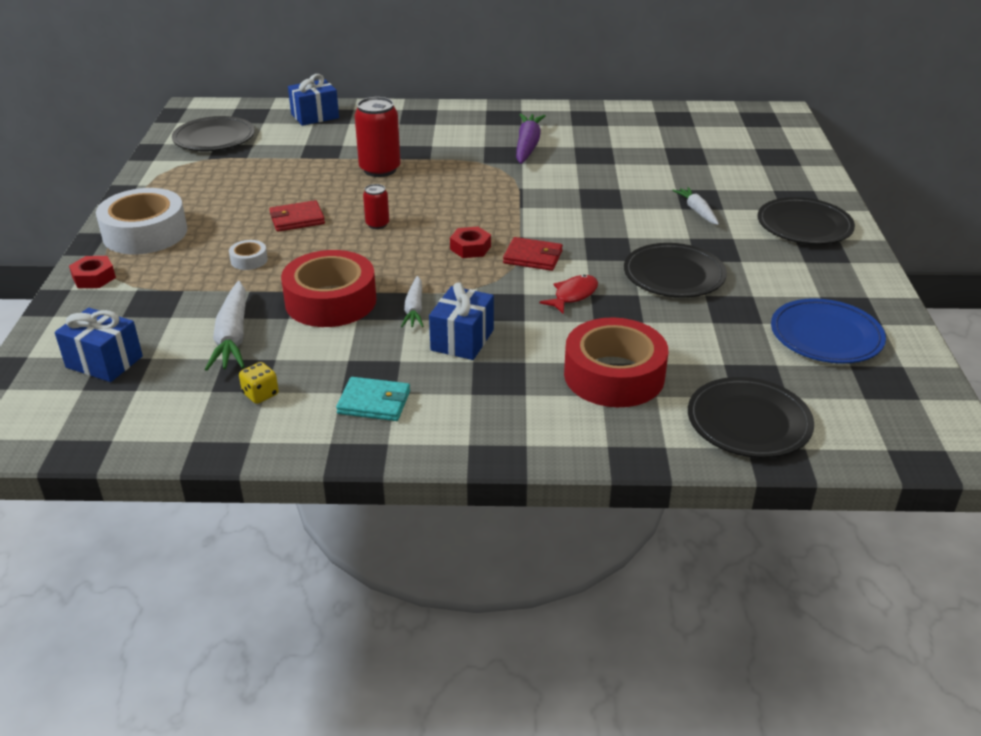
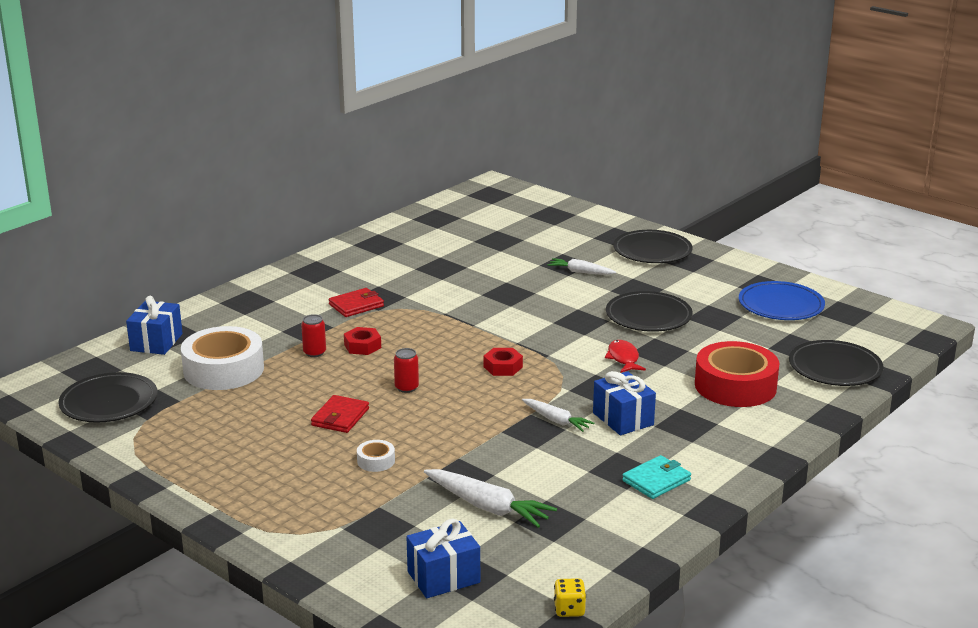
camera: 50 degrees left, 10 degrees down
red nut [69,256,116,288] -> red nut moved to [344,327,381,355]
white tape [96,188,187,254] -> white tape moved to [181,326,264,390]
yellow dice [239,362,279,404] -> yellow dice moved to [554,578,586,617]
red tape [281,250,376,327] -> none
red can [355,97,401,177] -> red can [301,314,326,357], size x0.53
red wallet [503,237,563,271] -> red wallet moved to [329,288,384,317]
purple carrot [516,114,546,164] -> none

